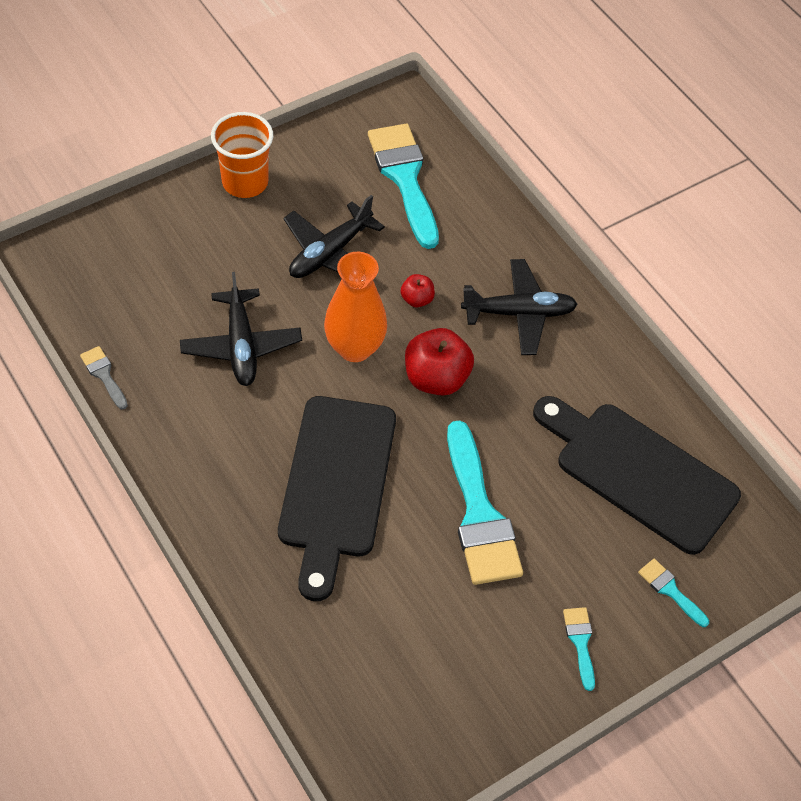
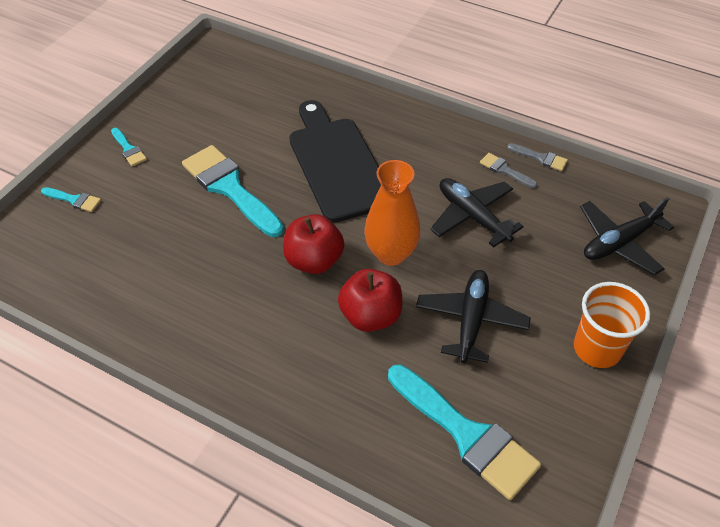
camera: 155 degrees right, 5 degrees down
red apple [401,274,435,307] -> red apple [338,269,402,332], size x1.94
black plane [461,259,578,355] -> black plane moved to [580,197,674,275]
black cutting board [533,396,741,555] -> none
none -> grey brush [480,153,537,188]

